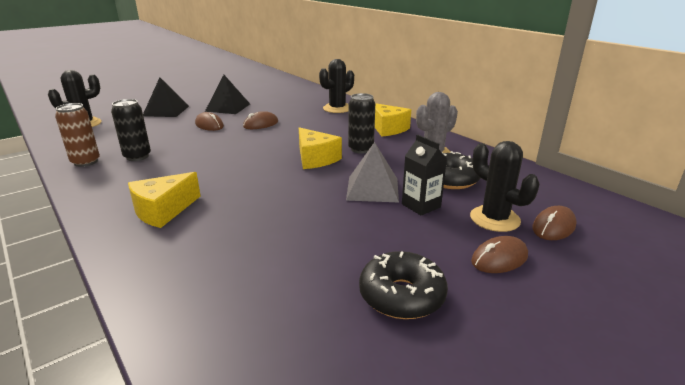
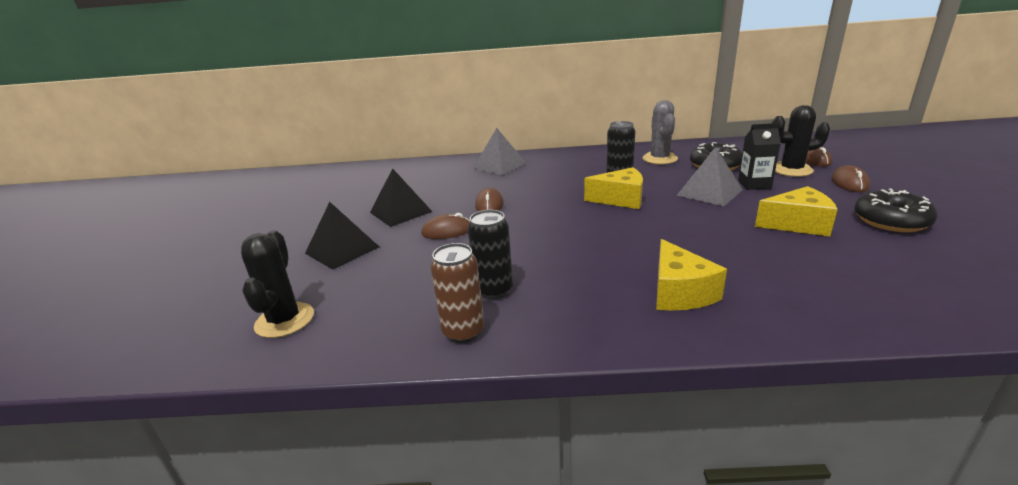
camera: 50 degrees left, 0 degrees up
black cactus [319,59,354,113] -> grey pyramid [473,128,526,175]
yellow cheese [375,103,411,137] -> yellow cheese moved to [755,186,838,236]

